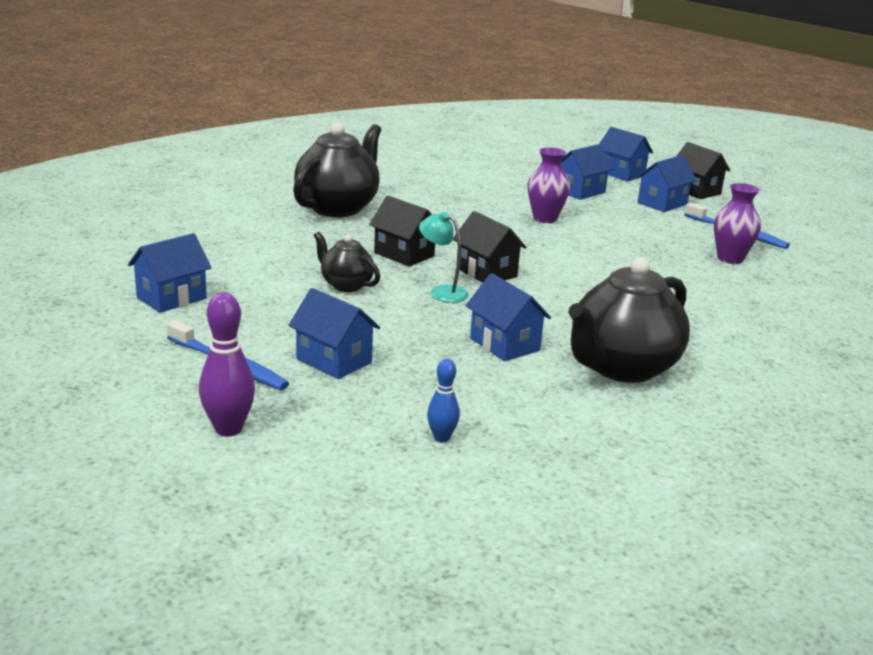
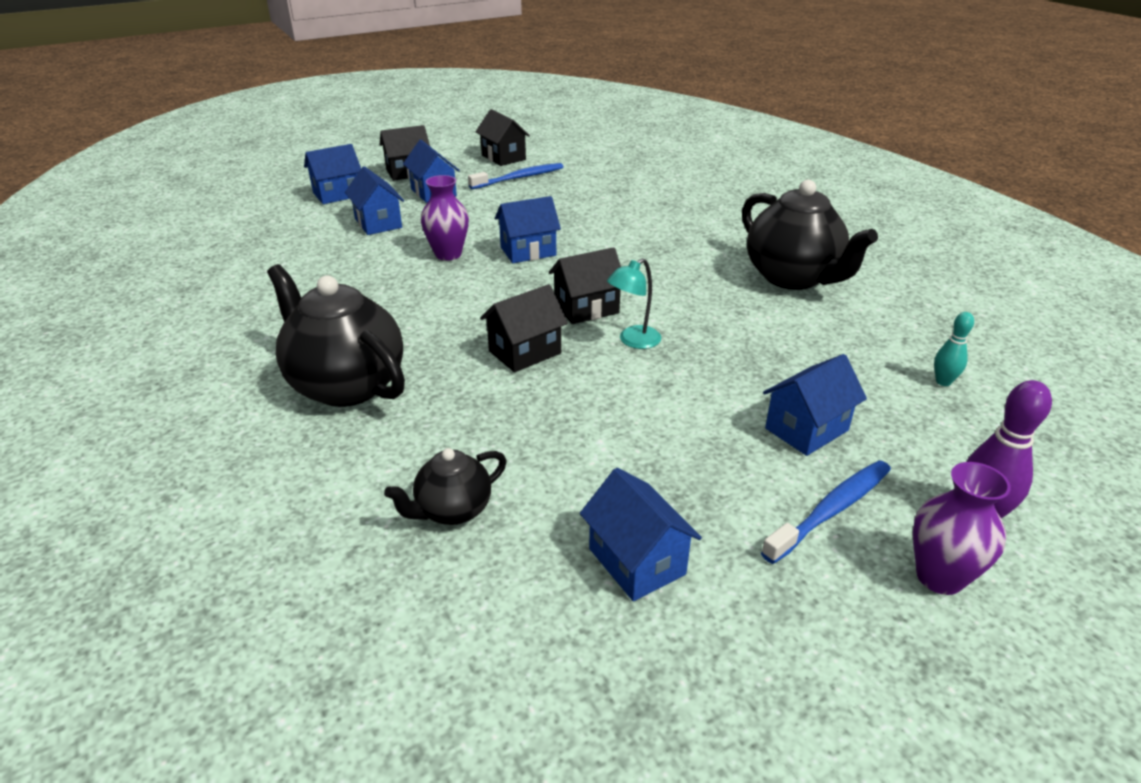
camera: 75 degrees left, 10 degrees up
black teapot [314,232,380,292] -> black teapot moved to [384,448,507,525]
blue bowling pin [427,359,460,442] -> turquoise bowling pin [934,312,974,386]
blue house [466,273,551,361] -> blue house moved to [495,196,561,263]
purple vase [714,183,761,264] -> purple vase moved to [913,462,1011,595]
none -> black house [475,109,530,166]

